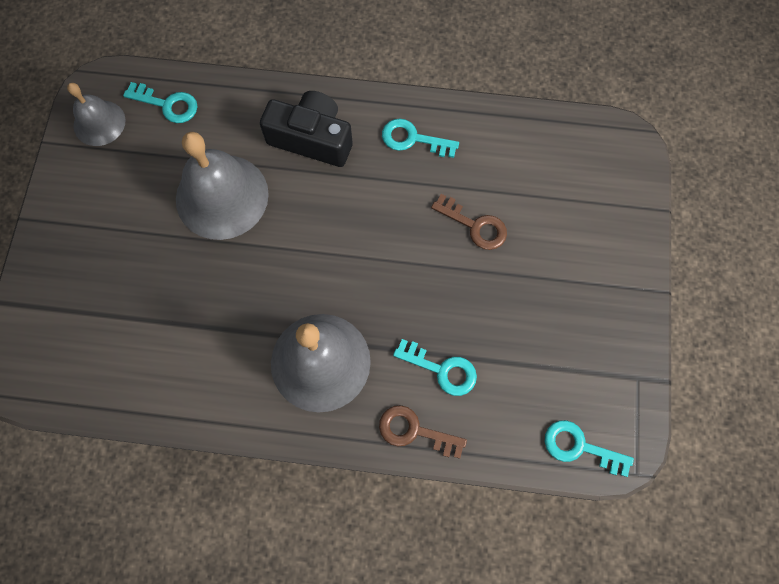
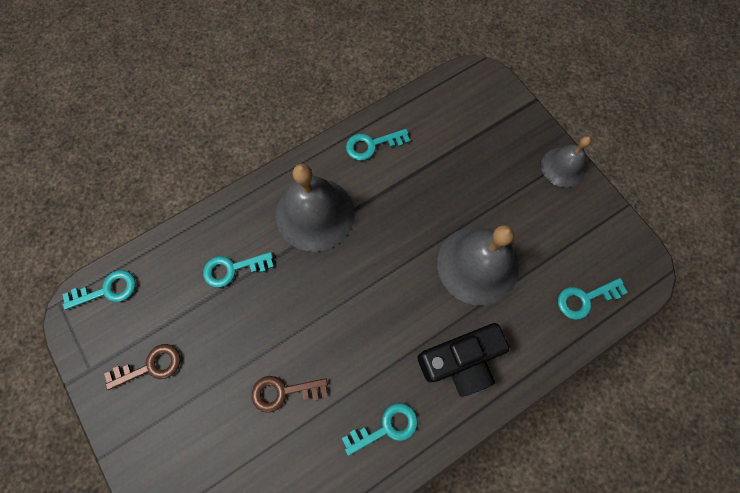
camera: 140 degrees right, 0 degrees up
grey bell [67,83,126,146] -> grey bell moved to [541,136,591,188]
brown key [379,405,467,459] -> brown key moved to [104,344,180,390]
none -> turquoise key [346,129,410,160]

